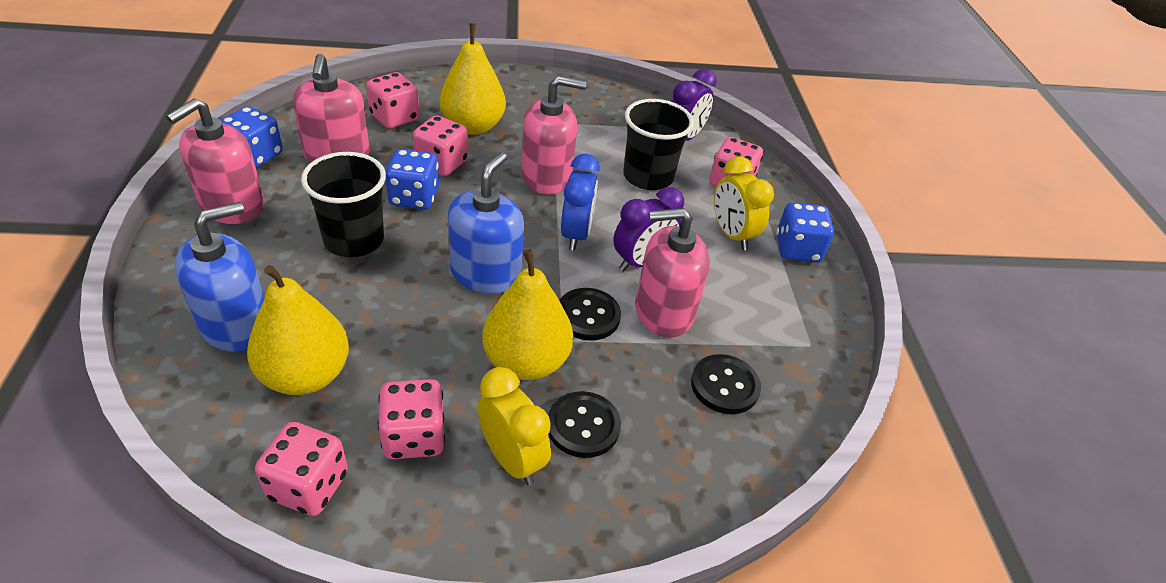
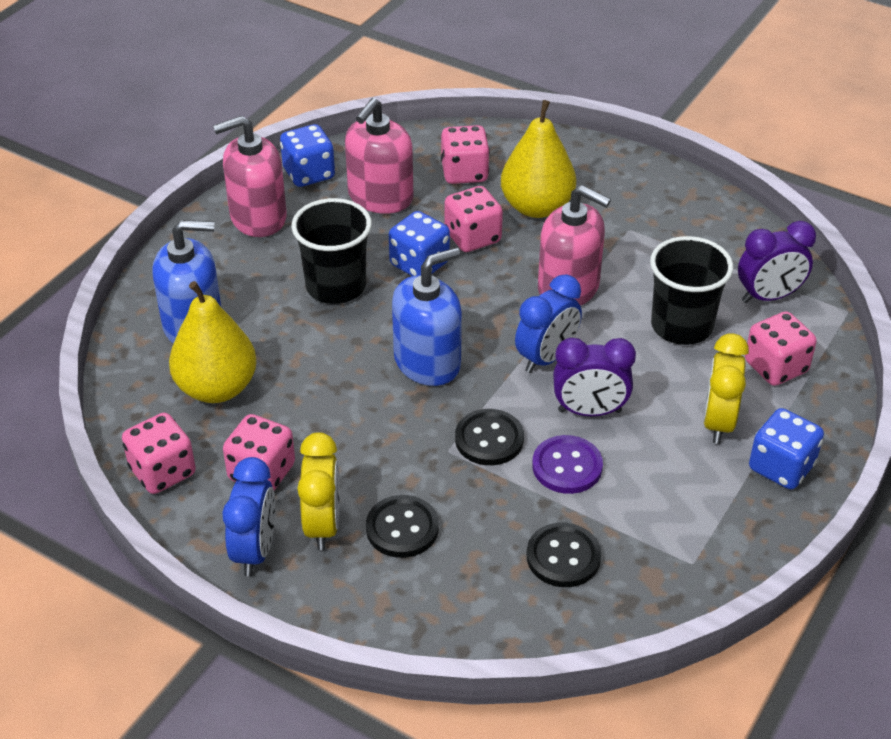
camera: 40 degrees right, 0 degrees up
yellow pear [482,249,573,380] -> none
pink soap dispenser [635,208,710,338] -> purple button [532,435,603,494]
none -> blue clock [222,457,275,576]

